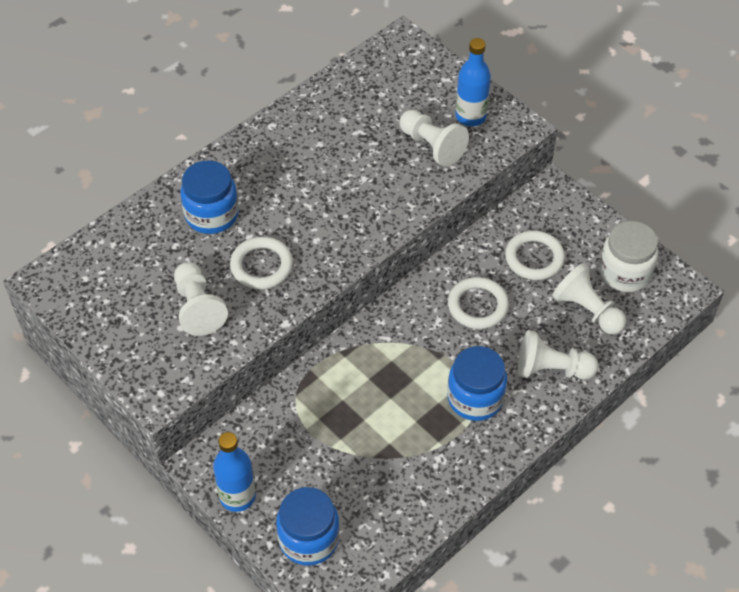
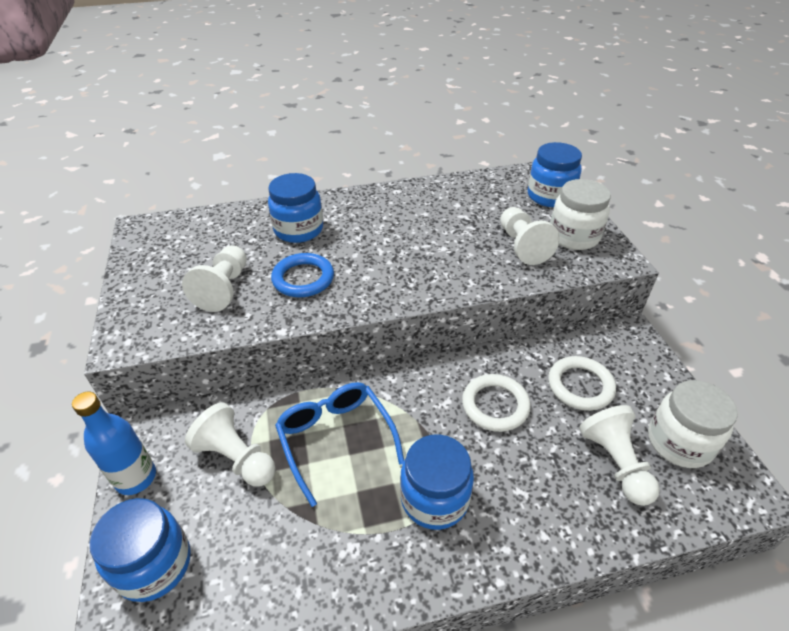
camera: 30 degrees right, 10 degrees down
white ring [230,237,293,289] -> blue ring [271,253,334,297]
blue bottle [455,38,491,126] -> white jar [550,179,611,250]
white pawn [518,330,598,380] -> white pawn moved to [185,402,275,487]
none -> blue glasses [275,382,404,507]
none -> blue jar [528,142,582,207]

